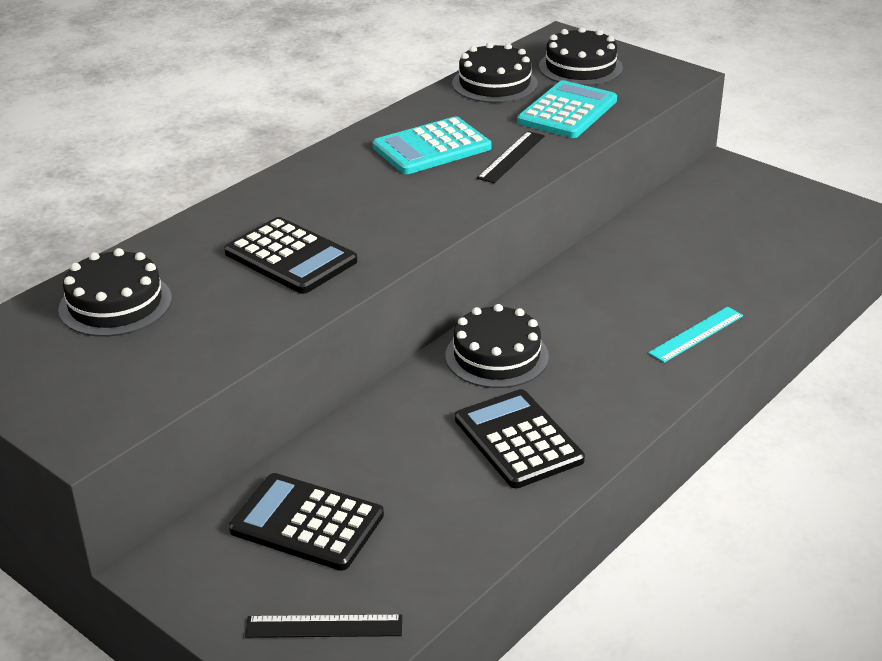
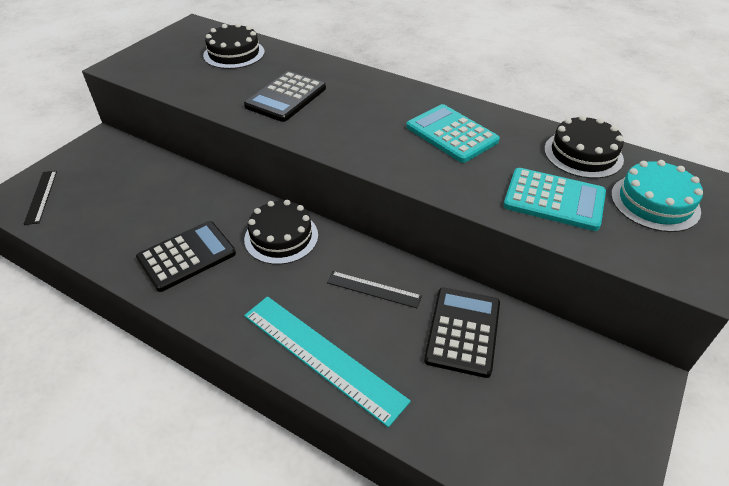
camera: 80 degrees right, 10 degrees up
black calculator [229,473,384,571] -> black calculator moved to [424,288,500,378]
black ruler [477,131,545,183] -> black ruler moved to [327,271,422,308]
black cake [539,27,623,86] -> turquoise cake [611,160,703,232]
turquoise ruler [648,307,743,363] -> turquoise ruler [244,296,411,428], size x1.85

